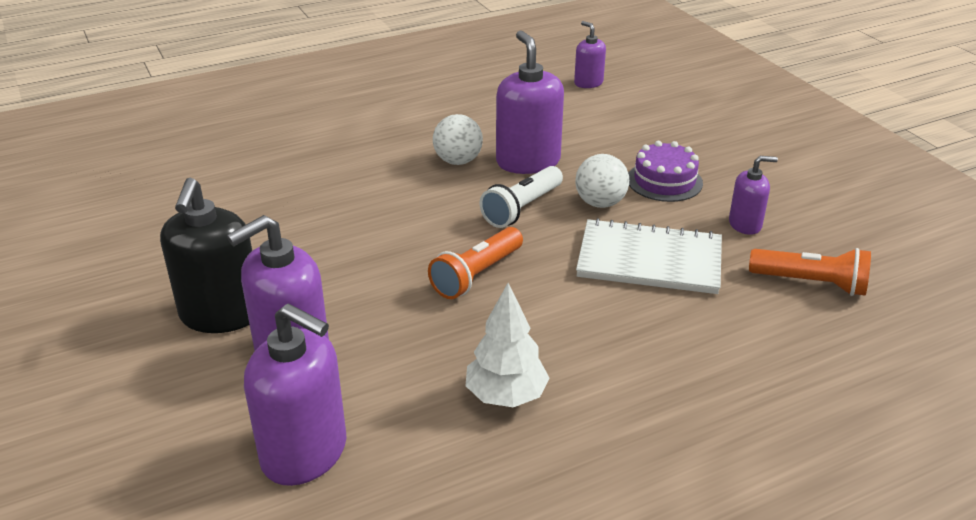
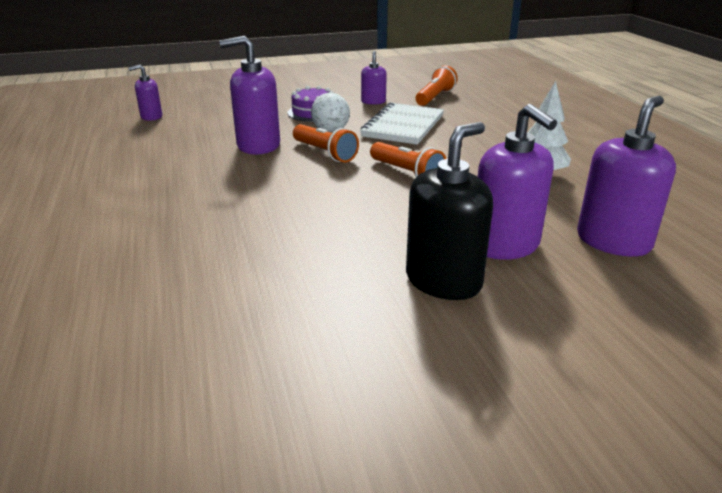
camera: 80 degrees left, 5 degrees down
black soap dispenser [160,178,252,333] -> black soap dispenser turned 60 degrees counterclockwise [406,122,493,300]
white ball [433,114,483,165] -> none
white flashlight [480,166,563,228] -> orange flashlight [293,124,359,162]

